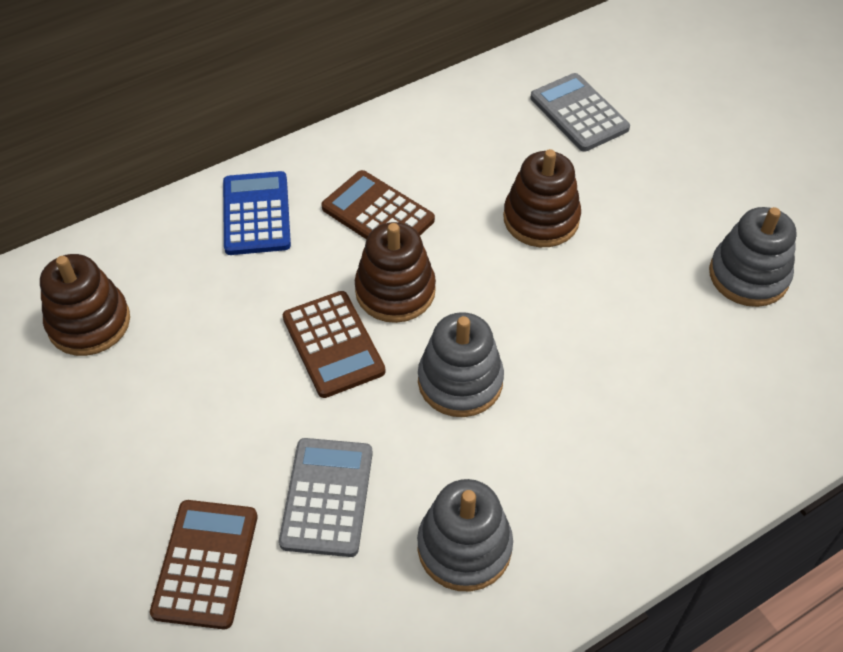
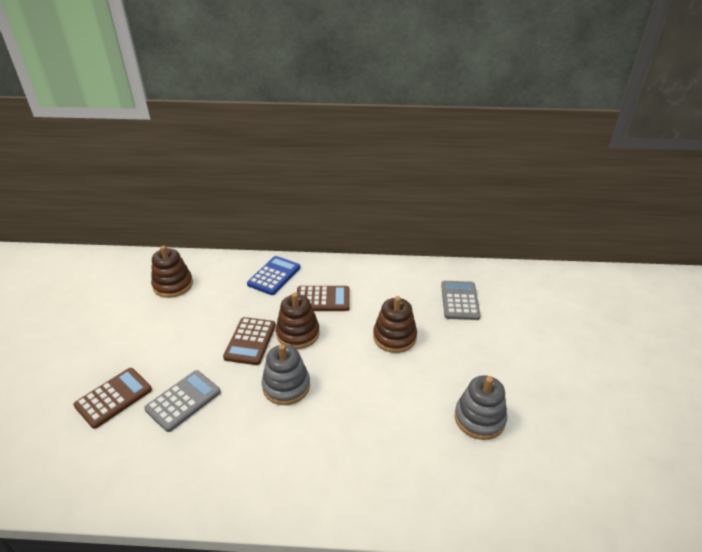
camera: 35 degrees right, 15 degrees down
brown calculator [321,170,435,239] -> brown calculator turned 105 degrees clockwise [297,286,350,311]
grey stacking toy [417,479,513,591] -> none

